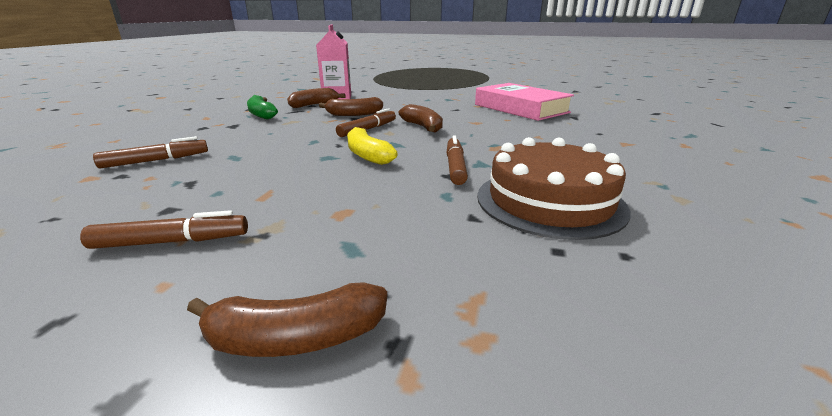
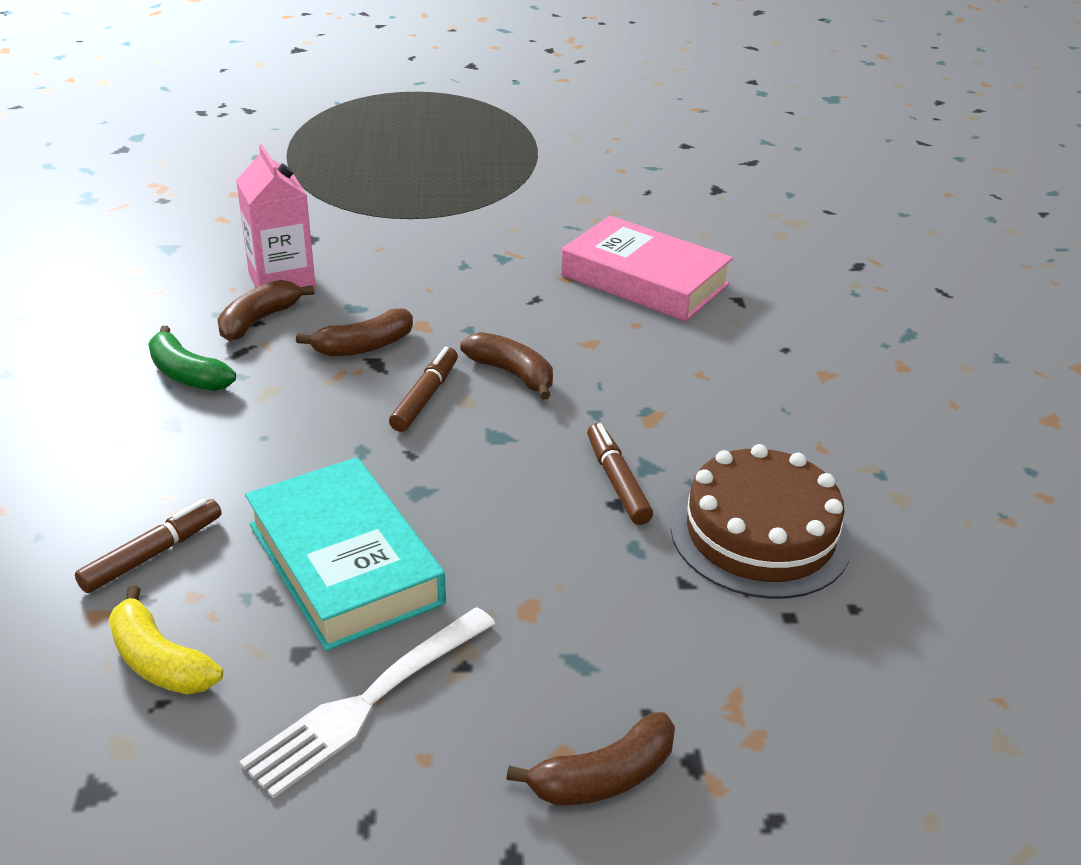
camera: 20 degrees left, 10 degrees up
brown marker [80,210,248,249] -> white fork [239,607,495,799]
yellow banana [347,127,398,165] -> yellow banana moved to [109,585,223,695]
none -> turquoise book [245,457,446,651]

